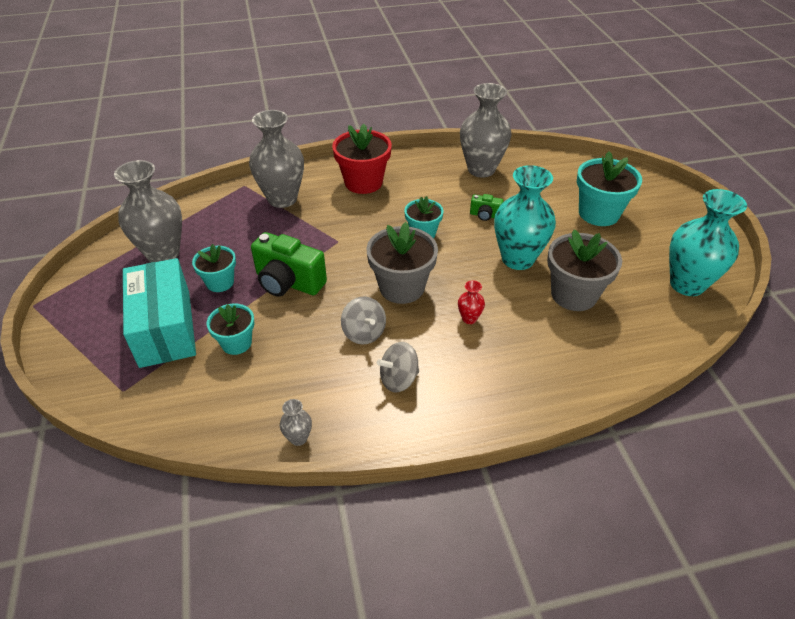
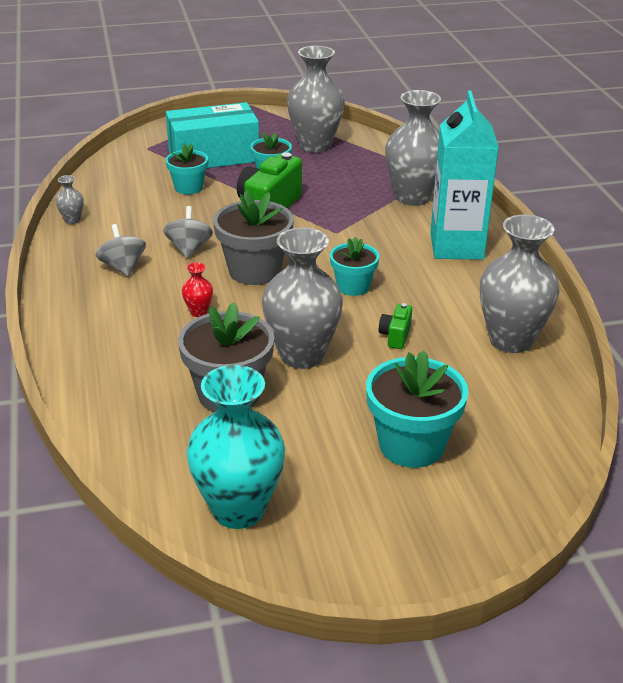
camera: 90 degrees right, 10 degrees down
red flower pot [332,124,392,194] -> turquoise carton [430,91,499,260]
grey spinning top [341,297,386,344] -> grey spinning top turned 120 degrees clockwise [163,206,213,258]
turquoise vase [494,165,556,270] -> grey vase [262,227,343,369]

